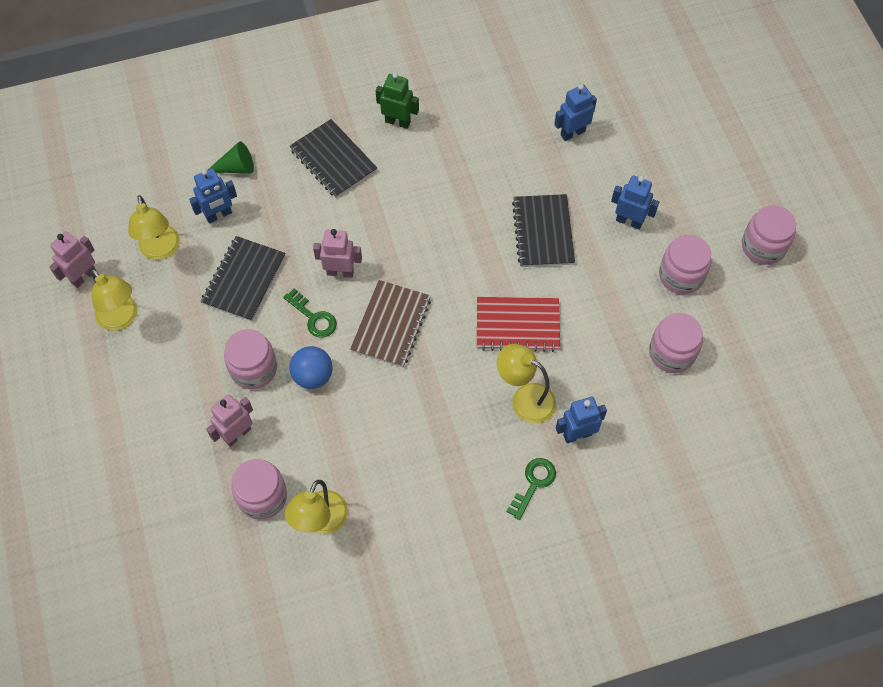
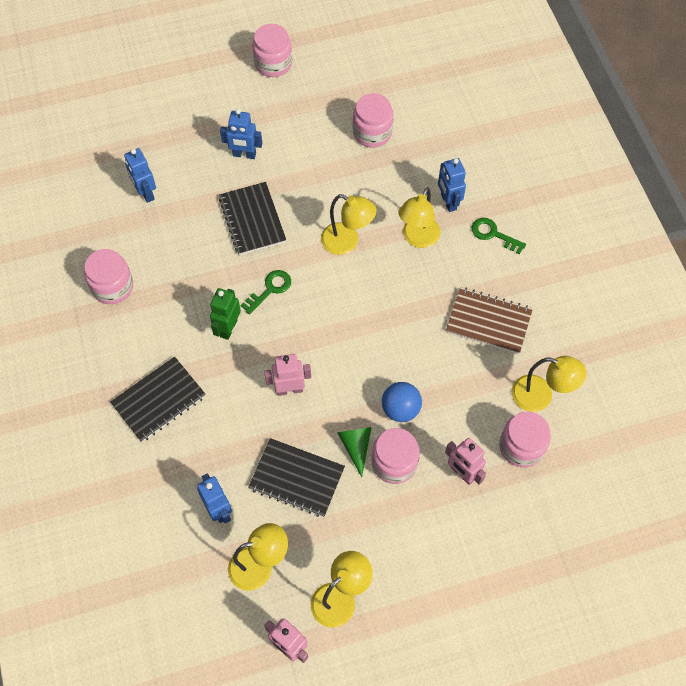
camera: 90 degrees left, 0 degrees up
green cone [208,141,254,173] -> green cone moved to [337,427,371,477]
green key [283,288,337,338] -> green key moved to [241,270,291,315]
pink robot [313,229,362,278] -> pink robot turned 75 degrees clockwise [264,354,311,396]
brown notebook [350,280,431,367] -> brown notebook moved to [446,287,533,354]
green robot [376,72,419,129] -> green robot moved to [210,288,241,340]
red notebook [477,297,560,352] -> yellow lamp [321,194,377,255]
black notebook [512,194,575,267] -> black notebook turned 75 degrees clockwise [219,182,286,255]
blue robot [611,175,659,229] -> blue robot turned 105 degrees counterclockwise [220,109,262,159]
pink jar [659,235,712,295] -> pink jar moved to [84,249,133,304]

